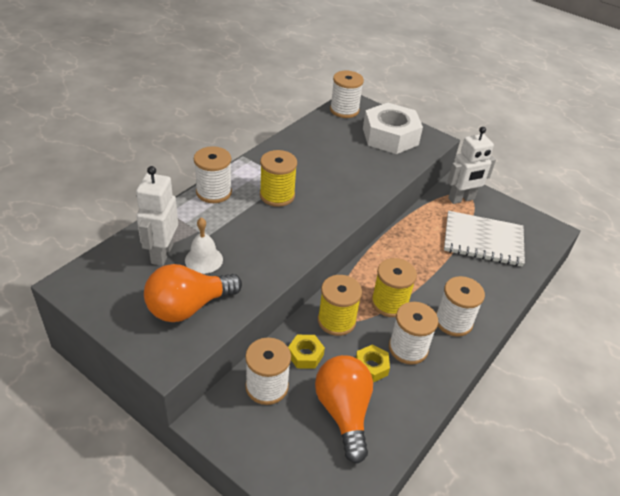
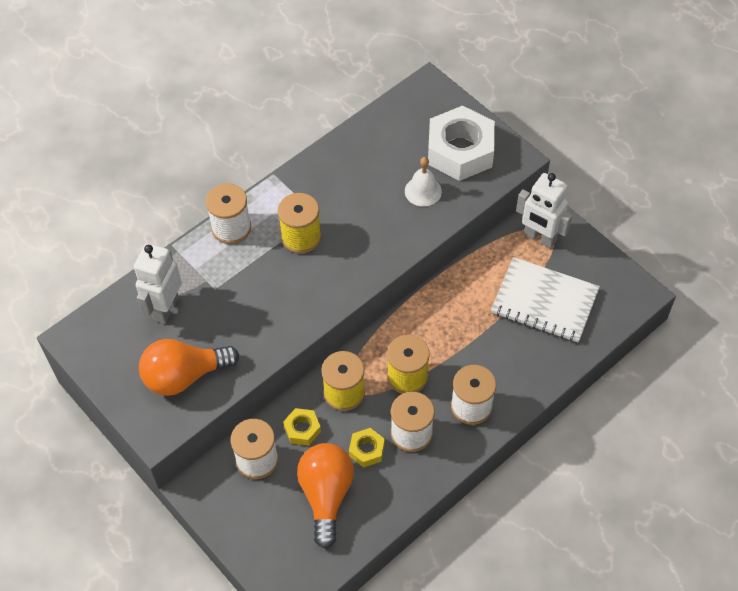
camera: 15 degrees right, 15 degrees up
white bell [185,217,223,274] -> white bell moved to [405,157,442,207]
white spool [330,71,364,118] -> none
white robot [447,127,496,204] -> white robot turned 45 degrees clockwise [516,173,572,248]

